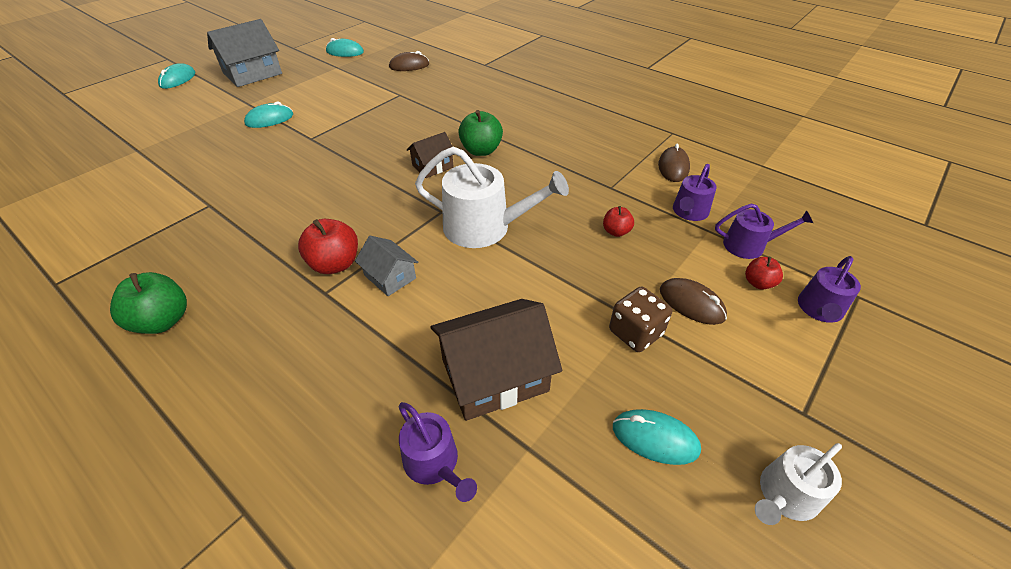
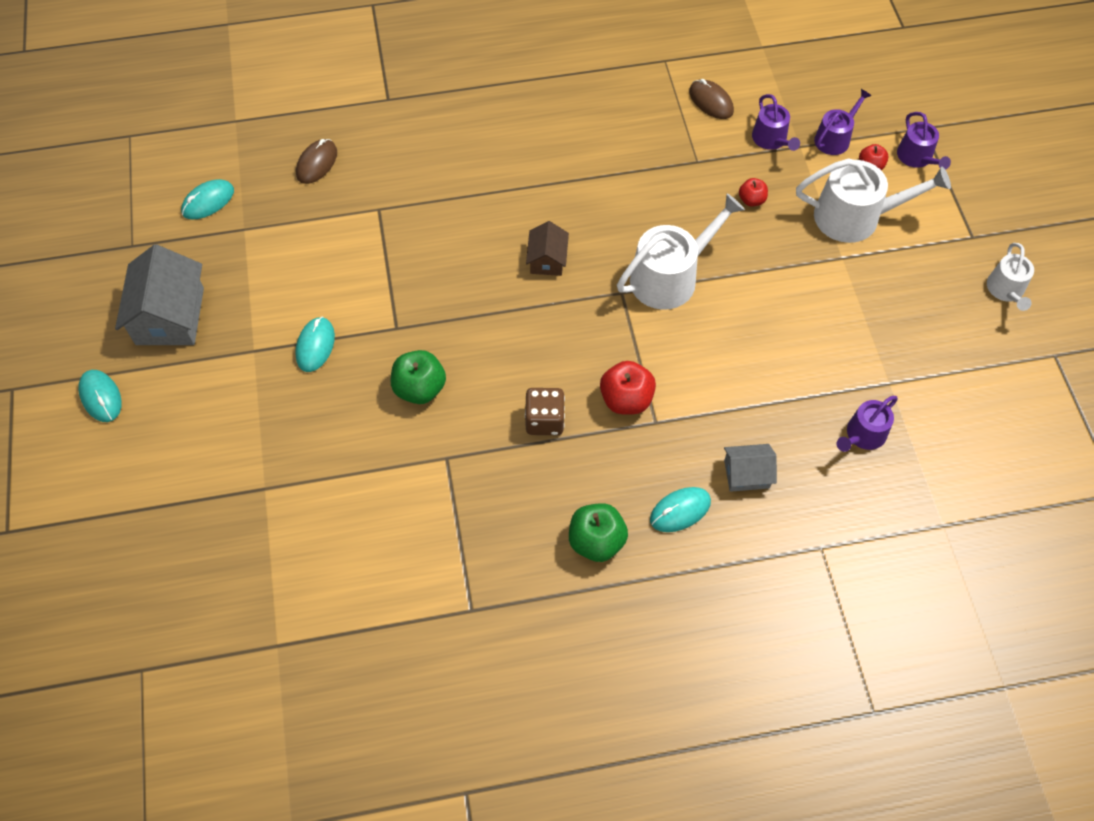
camera: 50 degrees left, 15 degrees up
grey house [355,236,418,296] -> grey house moved to [724,444,777,492]
purple watering can [398,402,477,502] -> purple watering can turned 135 degrees clockwise [837,396,898,452]
brown house [430,299,562,421] -> none
green apple [458,110,503,156] -> green apple moved to [391,350,446,404]
brown dice [609,287,672,352] -> brown dice moved to [525,388,565,435]
turquoise mouse [613,409,701,465] -> turquoise mouse moved to [650,487,711,532]
brown mouse [660,278,727,325] -> white watering can [796,158,951,243]

